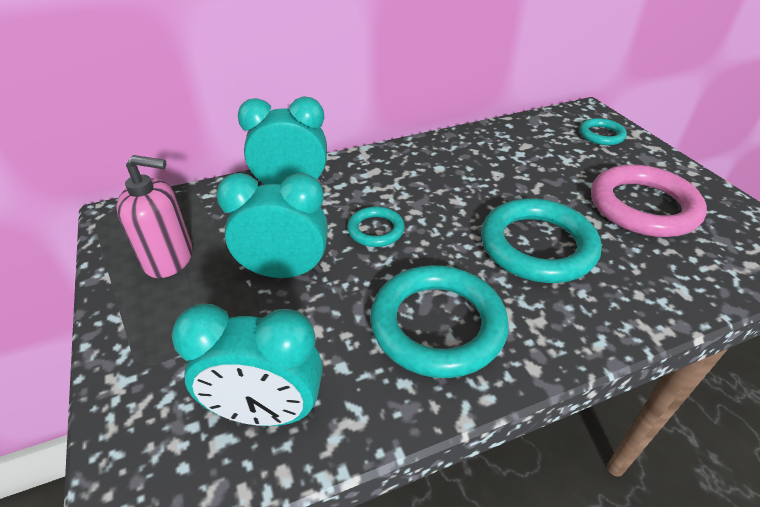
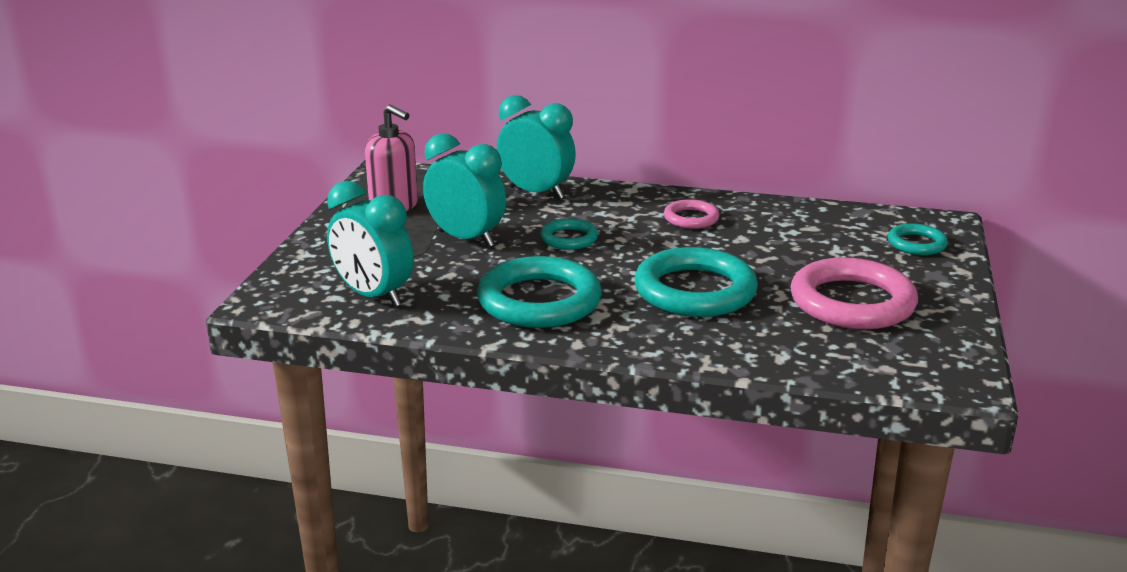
camera: 35 degrees right, 15 degrees down
none -> pink ring [664,199,719,229]

